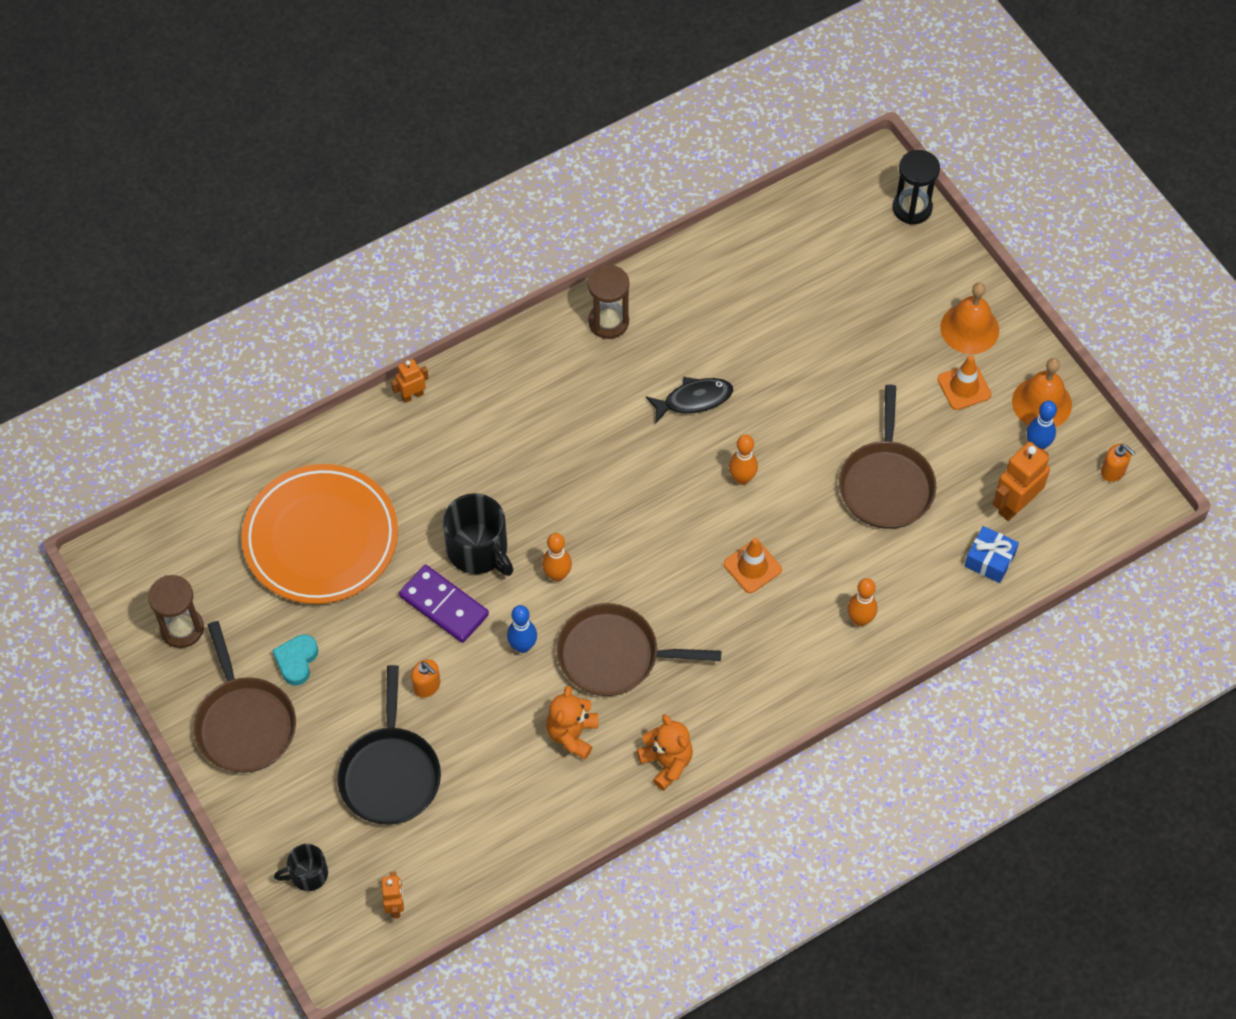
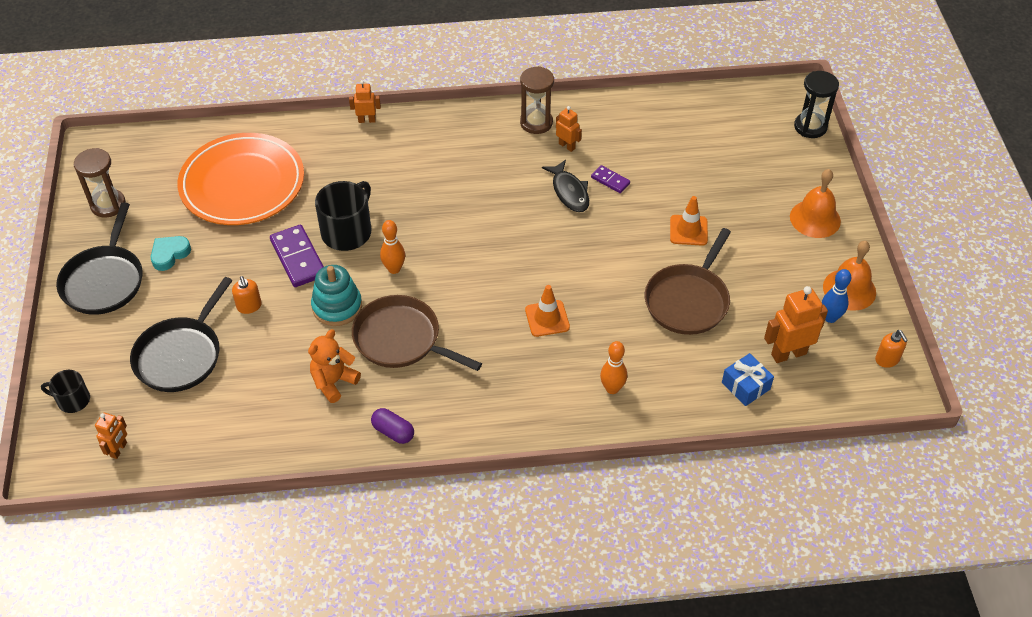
camera: 25 degrees right, 10 degrees down
brown pan [194,621,296,773] -> black pan [56,202,142,315]
black mug [443,493,514,576] -> black mug turned 135 degrees counterclockwise [315,181,371,251]
blue bowling pin [507,605,537,653] -> turquoise stacking toy [311,265,362,326]
orange teddy bear [637,714,693,791] -> purple capsule [371,408,414,444]
black fish [645,377,733,424] -> black fish turned 60 degrees clockwise [542,160,589,212]
orange bowling pin [729,434,758,485] -> none
orange traffic cone [937,355,991,410] -> orange traffic cone moved to [670,196,708,246]
none -> orange robot [556,106,582,152]
none -> purple domino [591,165,630,193]

